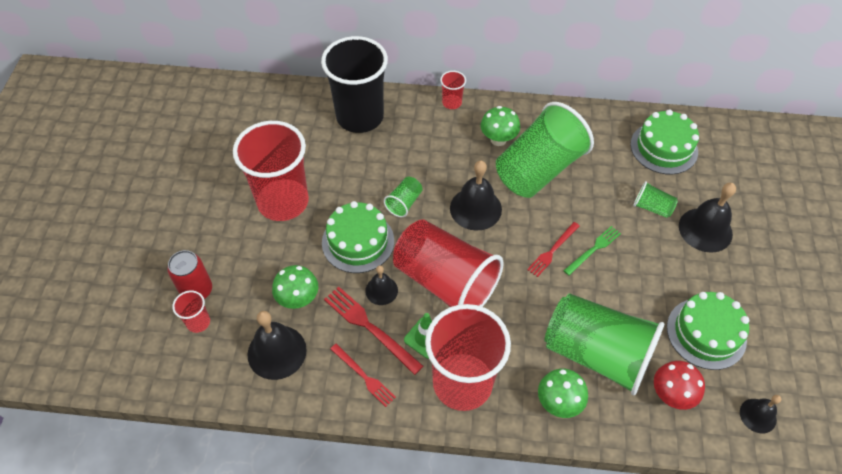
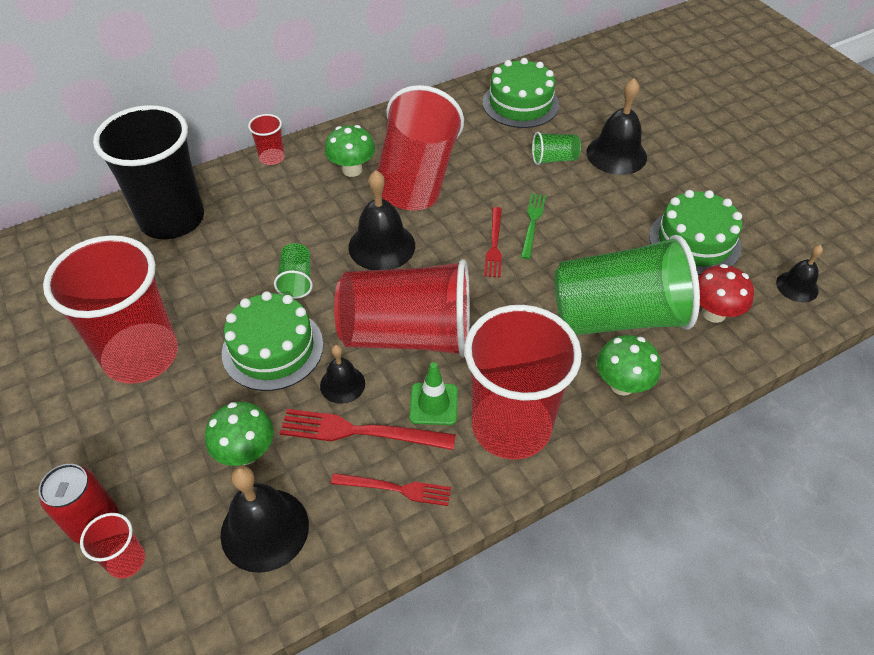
camera: 35 degrees left, 5 degrees down
green cup [496,102,594,198] -> red cup [377,85,464,210]

